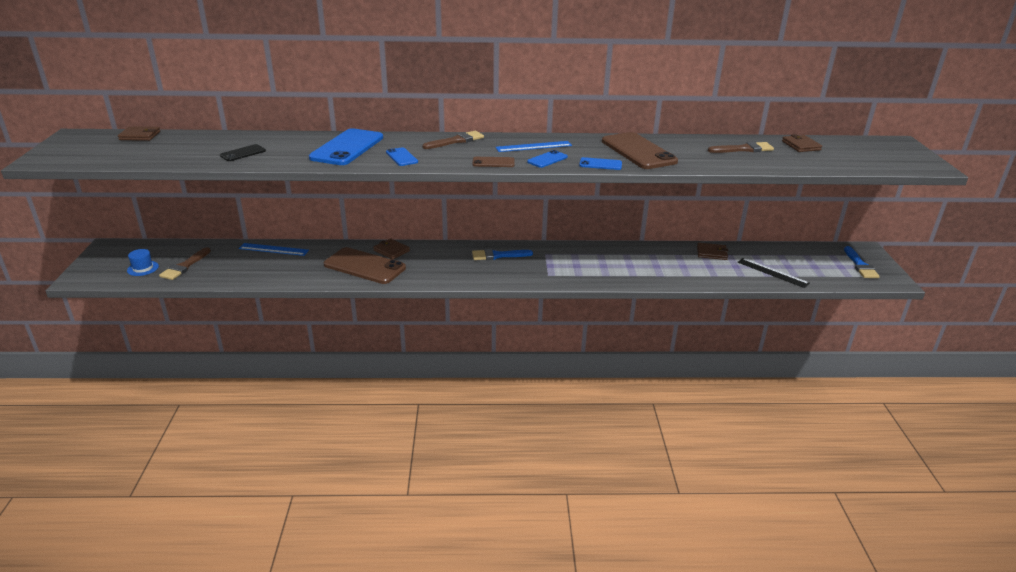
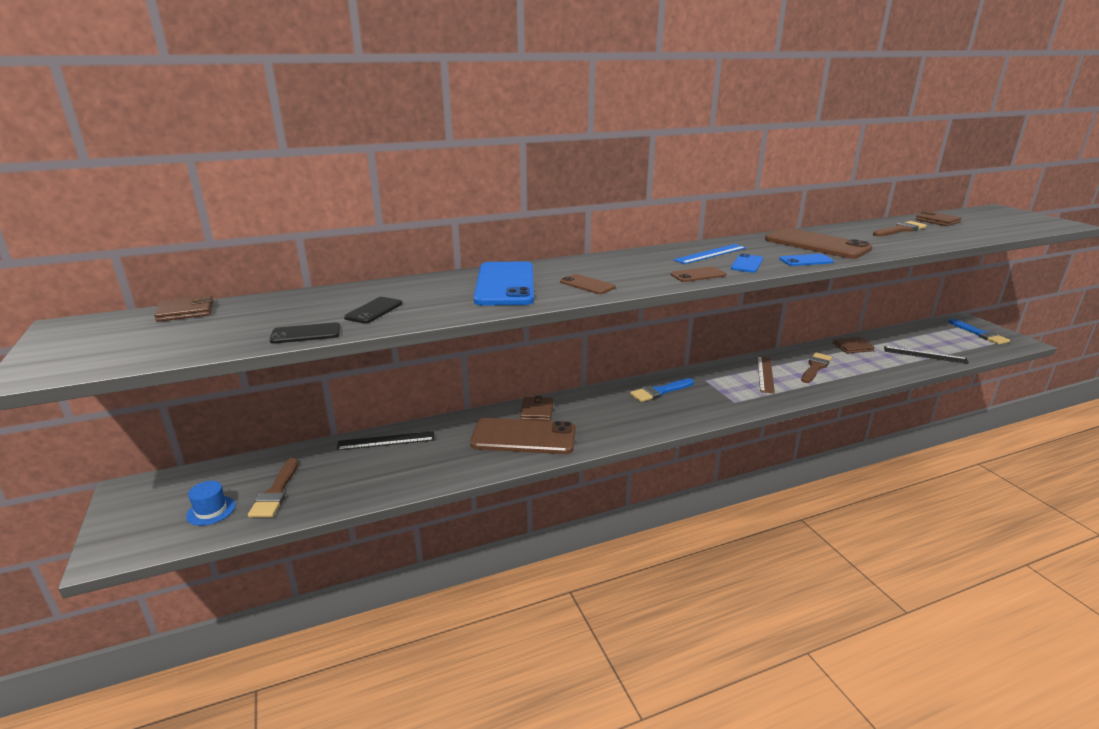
camera: 20 degrees left, 5 degrees down
blue ruler [239,243,309,256] -> black ruler [337,431,434,450]
brown wallet [373,238,410,260] -> brown wallet turned 75 degrees clockwise [520,396,553,421]
blue phone [386,147,418,166] -> brown phone [560,274,616,294]
brown brush [422,131,484,149] -> brown brush moved to [801,353,832,383]
none -> black phone [269,322,340,344]
none -> brown ruler [757,356,775,394]

